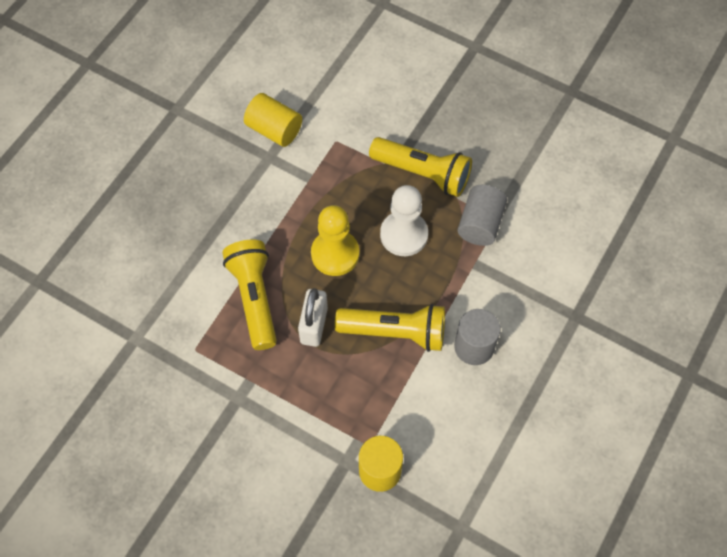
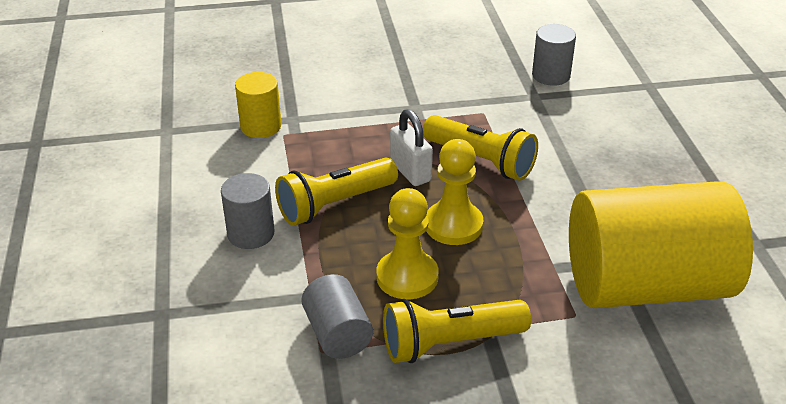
camera: 140 degrees right, 25 degrees down
yellow cylinder [244,93,302,147] -> yellow cylinder [569,181,753,308], size x2.26
white pawn [380,185,428,256] -> yellow pawn [376,188,439,299]
none -> grey cylinder [532,24,576,86]

